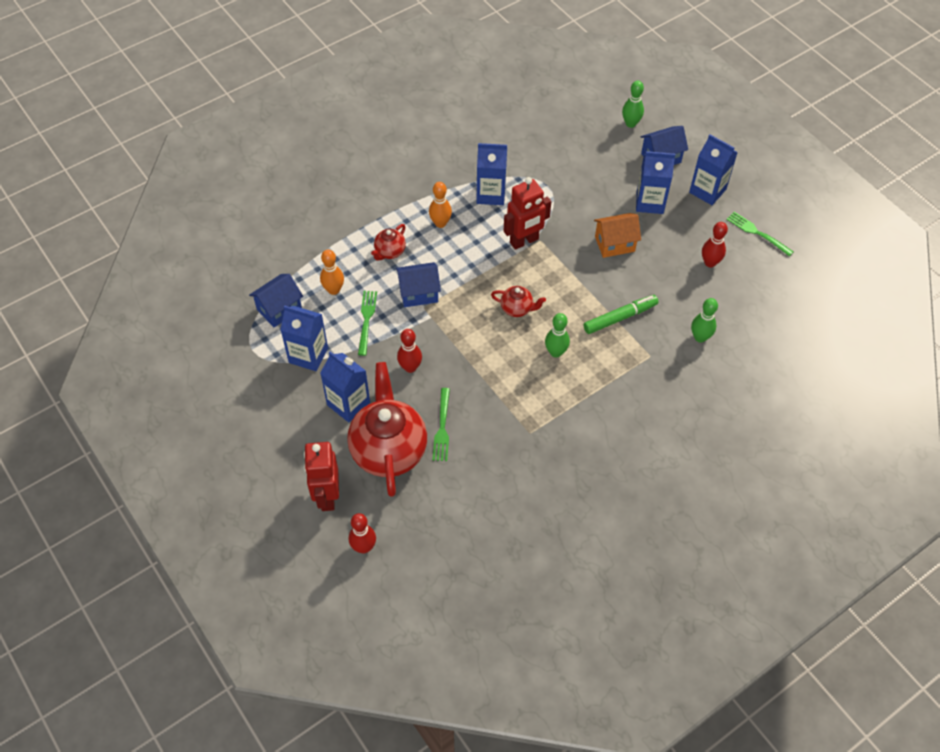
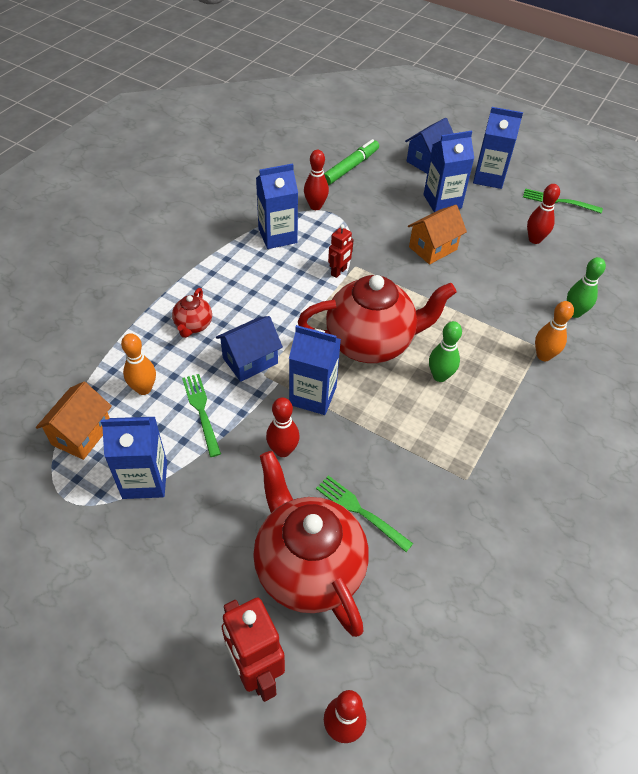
camera: 25 degrees left, 5 degrees down
blue house [249,274,303,327] -> orange house [36,382,112,460]
blue carton [320,351,370,423] -> blue carton moved to [289,325,341,415]
orange bowling pin [429,182,452,228] -> orange bowling pin moved to [535,301,574,361]
green fork [433,388,450,461] -> green fork turned 150 degrees clockwise [316,475,413,552]
red teapot [491,286,546,317] -> red teapot [298,275,457,363], size x2.22
red robot [504,177,551,250] -> red robot [328,224,354,278], size x0.56
green marker [583,295,659,334] -> green marker moved to [324,139,379,185]
green bowling pin [622,81,644,128] -> none
none -> red bowling pin [304,150,329,210]

